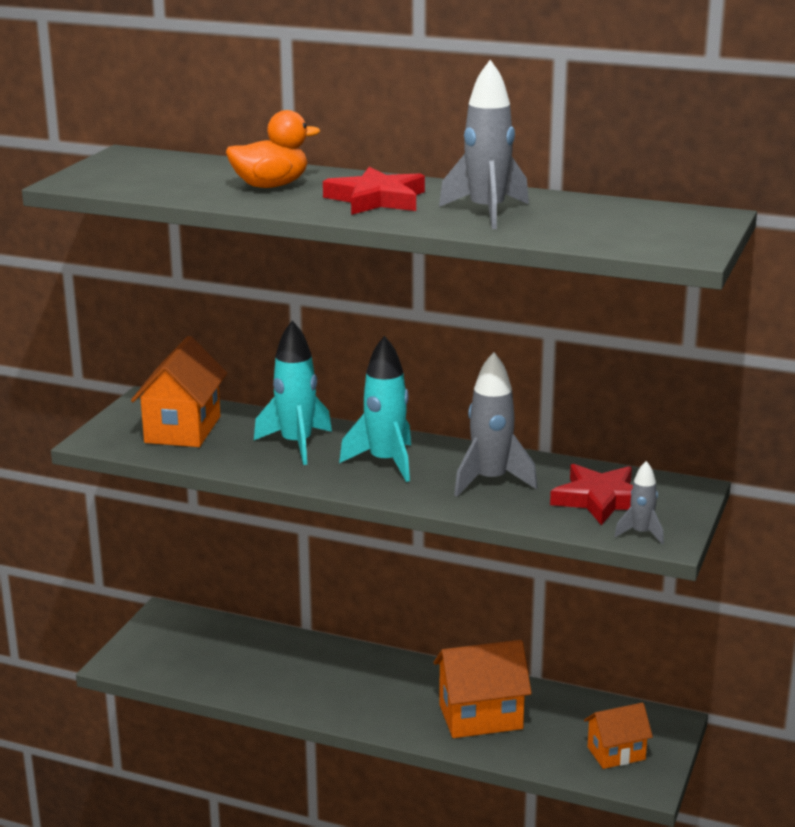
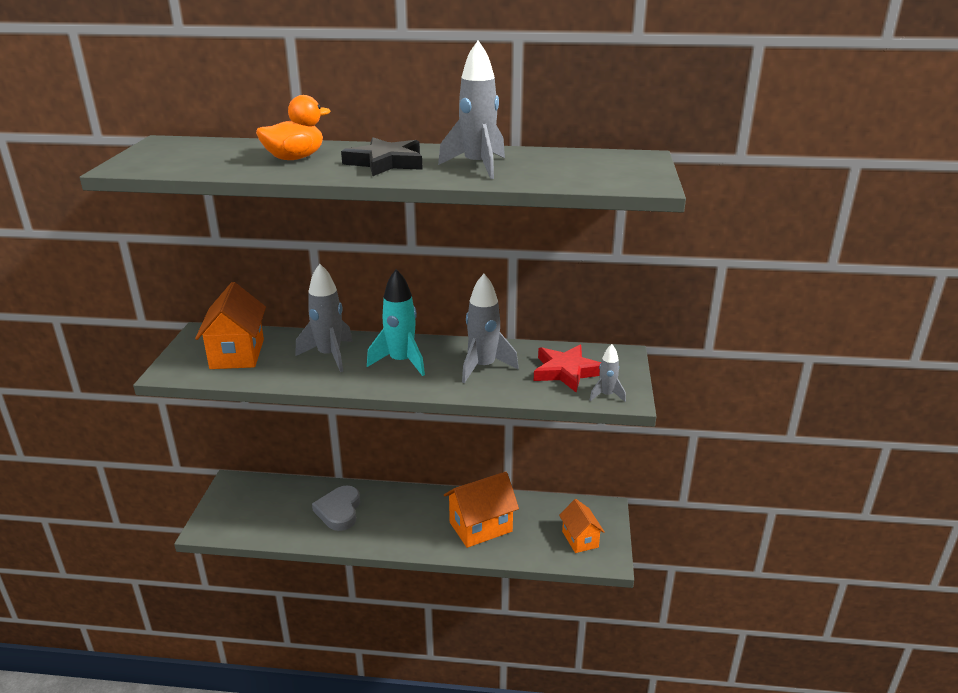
camera: 15 degrees left, 5 degrees up
turquoise rocket [254,320,332,465] -> grey rocket [295,264,353,372]
red star [323,167,425,215] -> black star [341,137,423,176]
orange house [584,703,653,769] -> orange house turned 75 degrees counterclockwise [559,499,605,553]
none -> grey heart [312,486,360,531]

